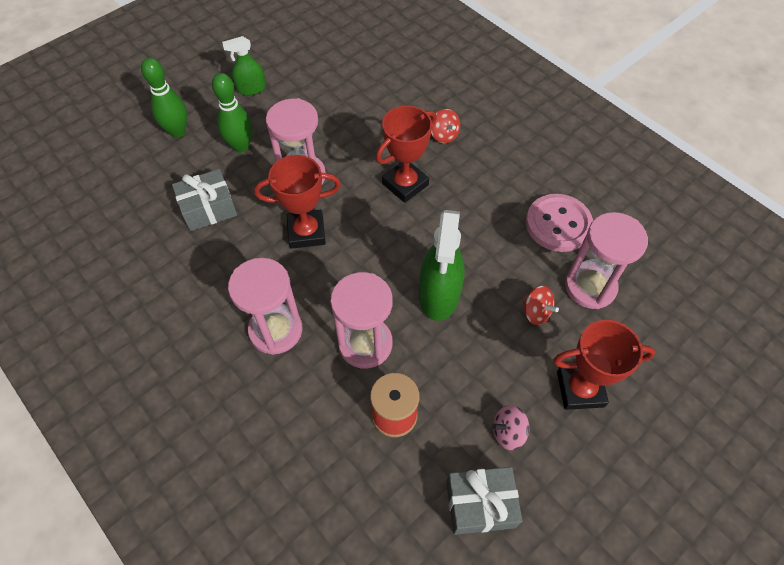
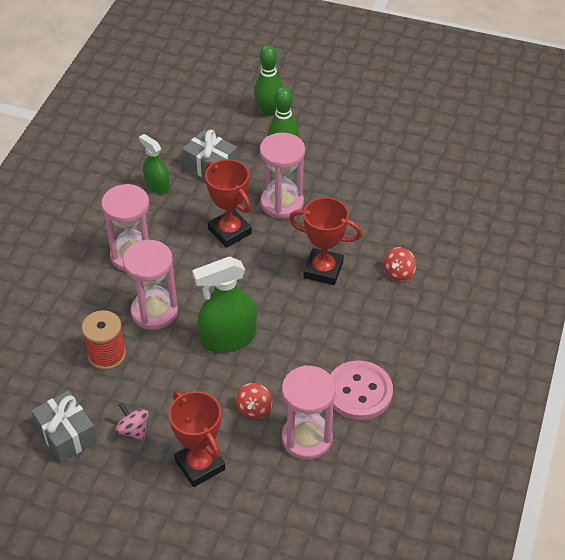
camera: 60 degrees right, 10 degrees down
green spray bottle [222,36,266,95] -> green spray bottle moved to [139,134,170,194]

